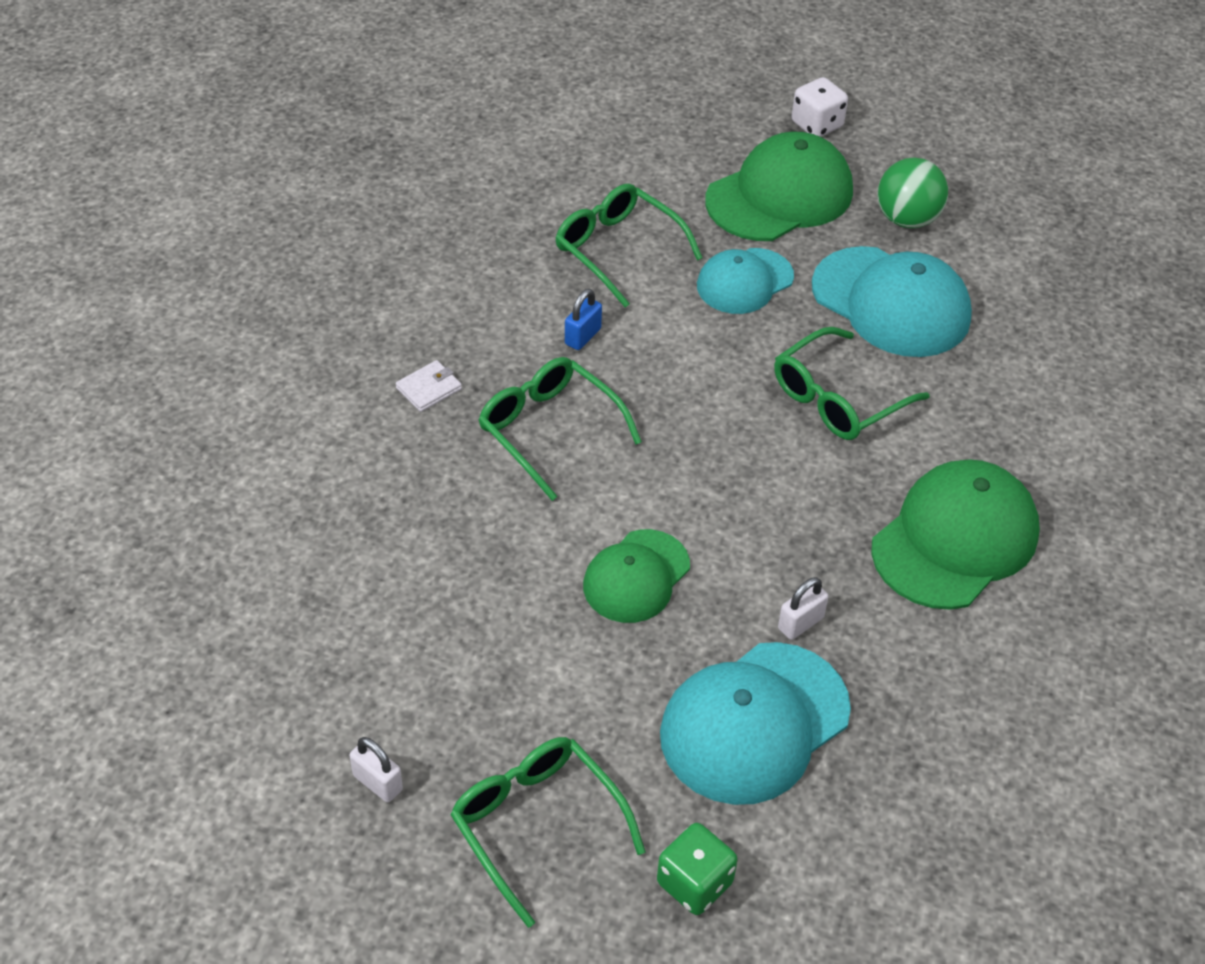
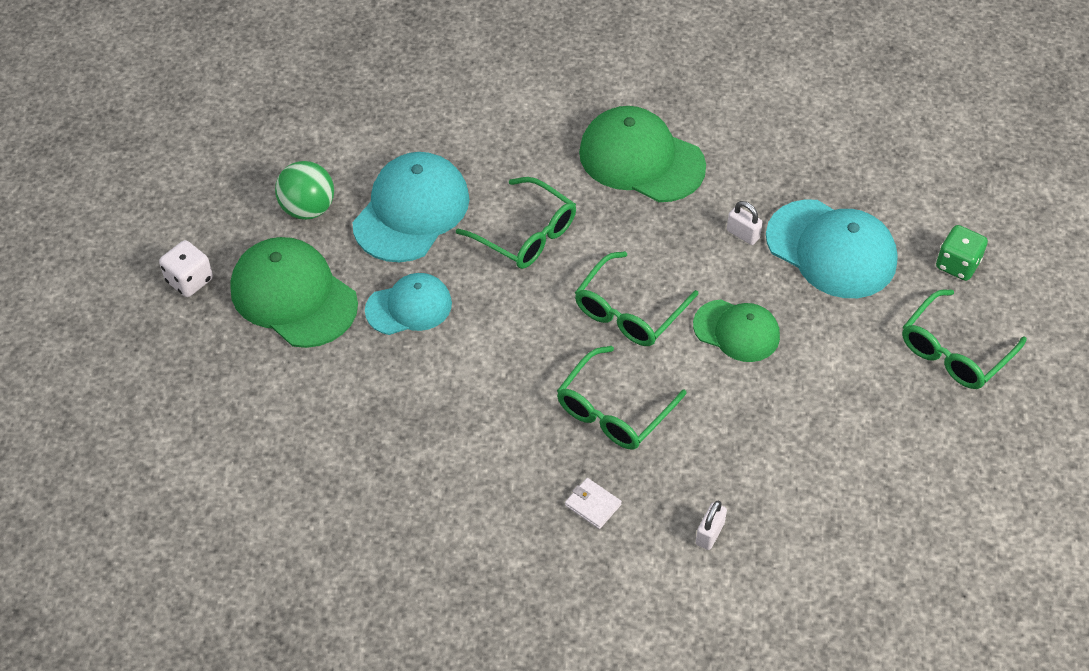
camera: 100 degrees left, 5 degrees up
white padlock [350,737,403,802] -> white padlock moved to [696,501,727,550]
green glasses [555,184,703,308] -> green glasses moved to [575,251,698,346]
blue padlock [565,289,602,350] -> none
turquoise cap [697,248,794,314] -> turquoise cap turned 60 degrees counterclockwise [365,273,452,335]

